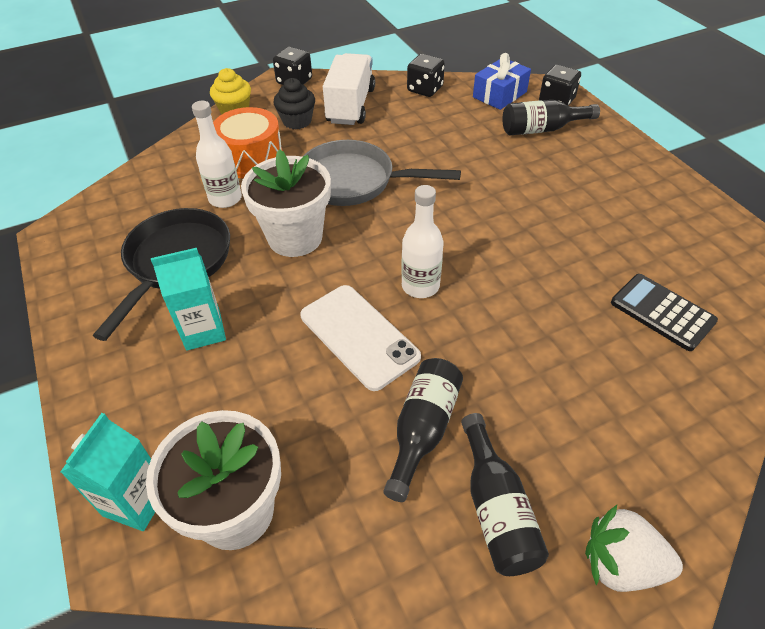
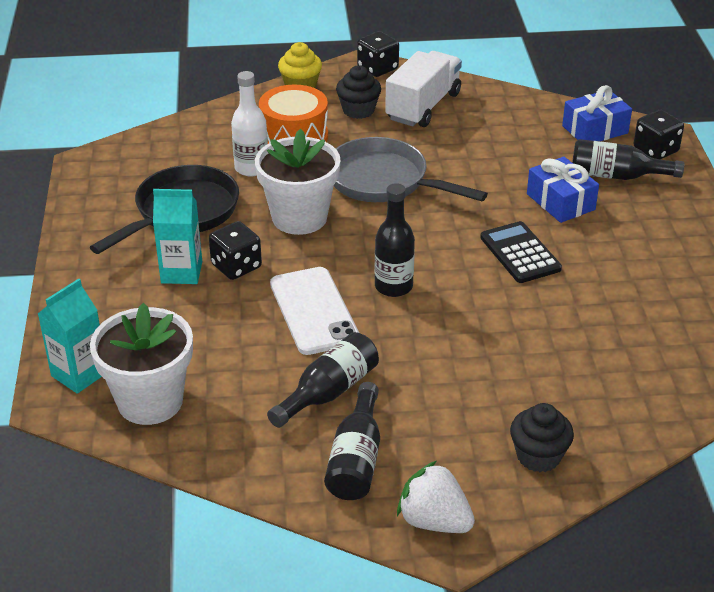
camera: 20 degrees right, 10 degrees down
white bottle [401,185,443,298] -> black bottle [375,183,415,297]
black dice [407,54,445,97] -> black dice moved to [209,221,262,280]
black calculator [611,274,718,351] -> black calculator moved to [480,221,562,283]
none -> black cupcake [510,403,574,472]
none -> blue gift [527,157,599,223]

